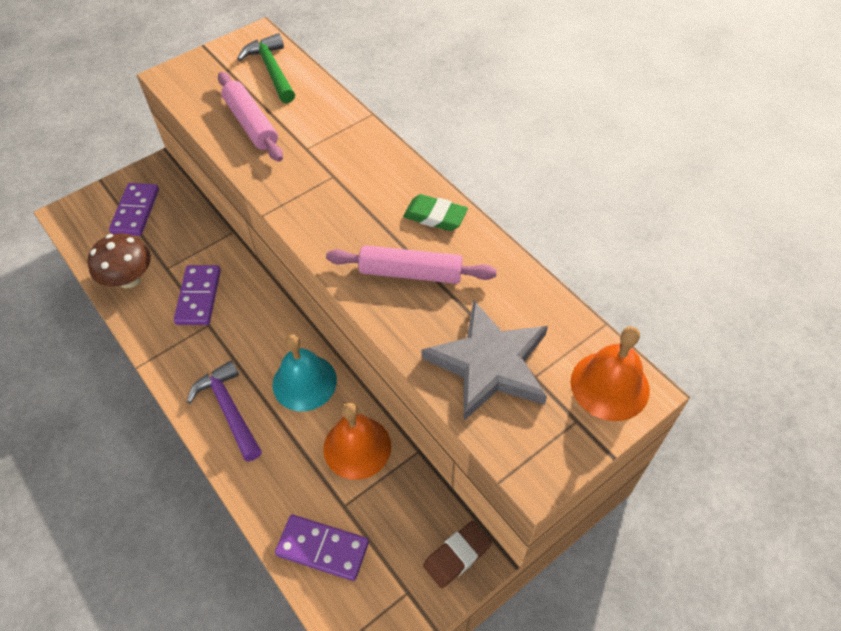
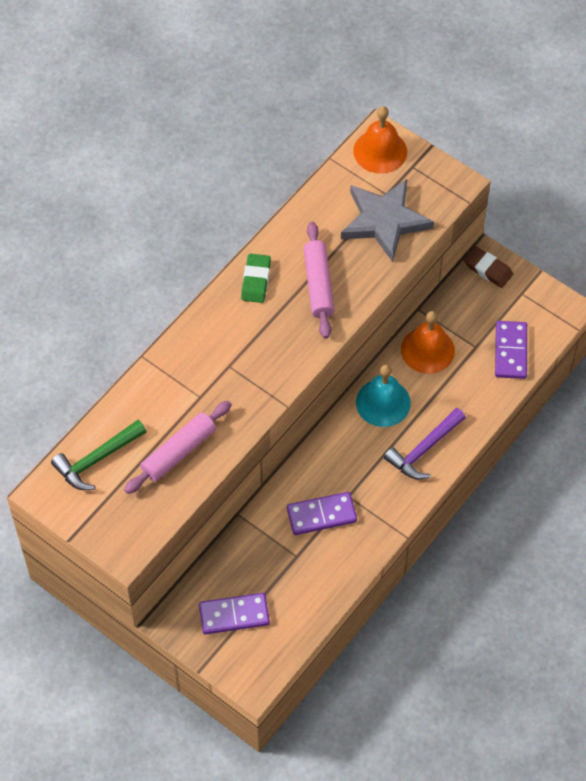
camera: 105 degrees left, 5 degrees up
brown mushroom [88,233,151,288] -> none

